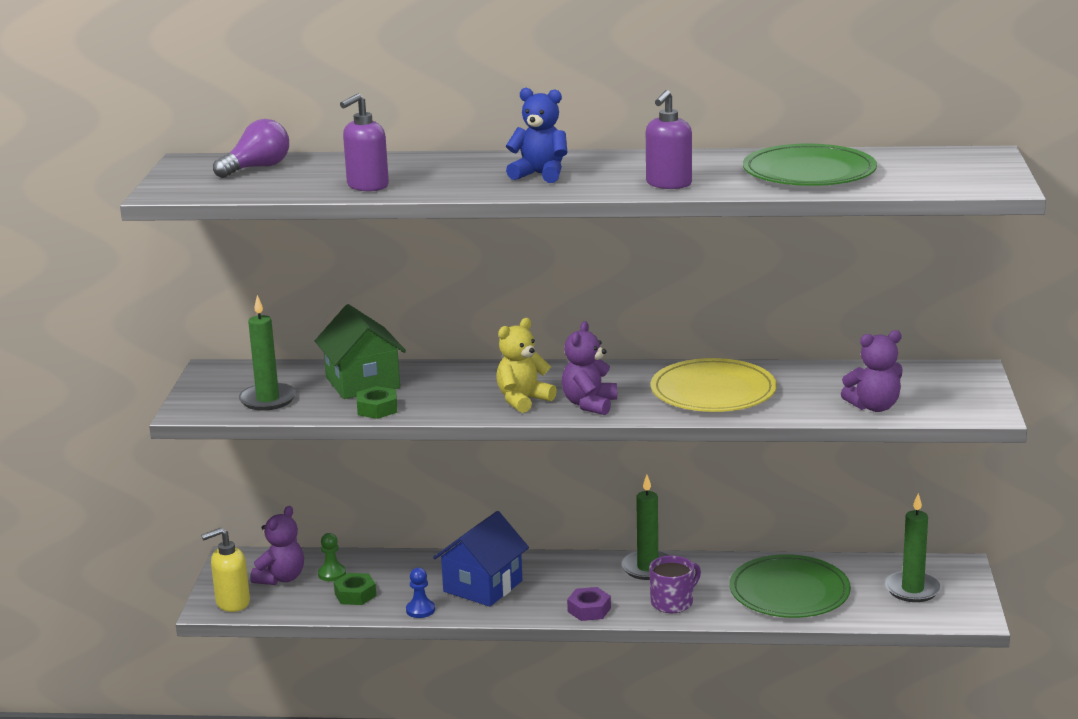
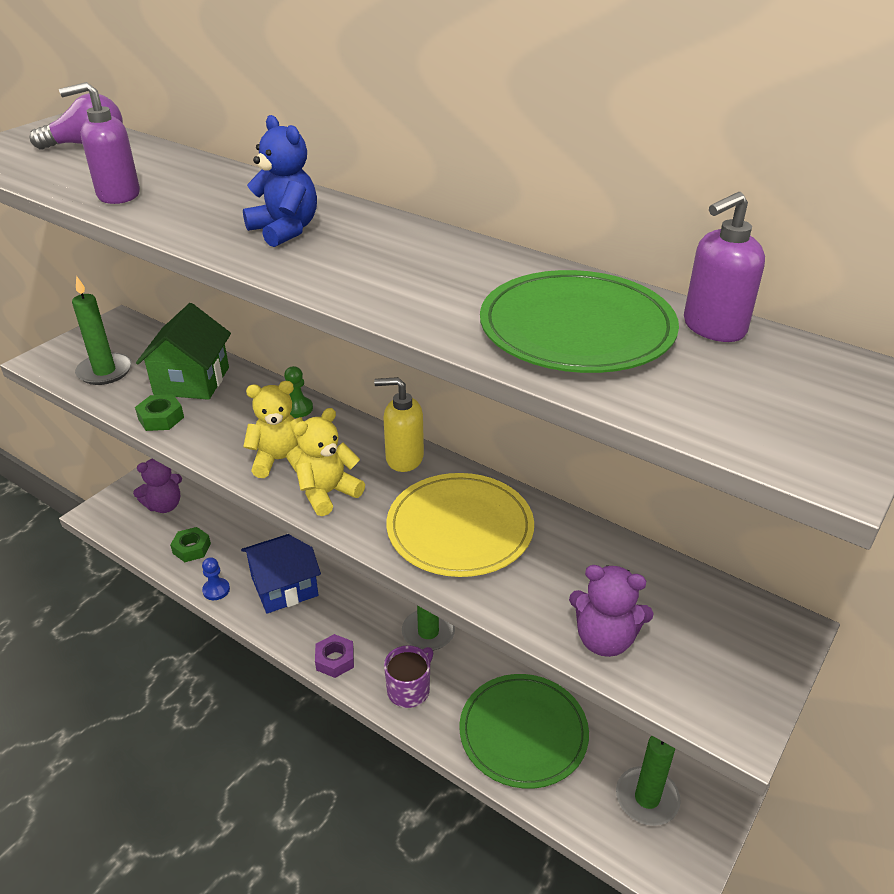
camera: 30 degrees right, 15 degrees up
yellow soap dispenser [201,528,250,612] -> yellow soap dispenser moved to [374,377,424,472]
green pawn [318,533,346,581] -> green pawn moved to [284,366,313,418]
purple teddy bear [562,321,617,415] -> yellow teddy bear [293,408,365,516]
purple soap dispenser [646,90,692,189] -> purple soap dispenser moved to [684,192,765,342]
purple mug [649,556,701,613] -> purple mug turned 45 degrees counterclockwise [384,645,433,708]

